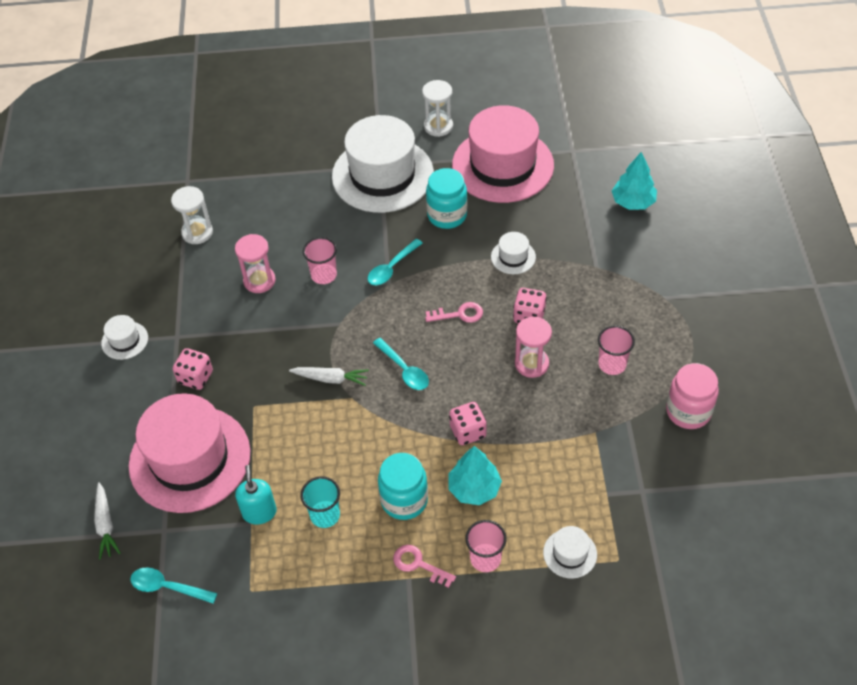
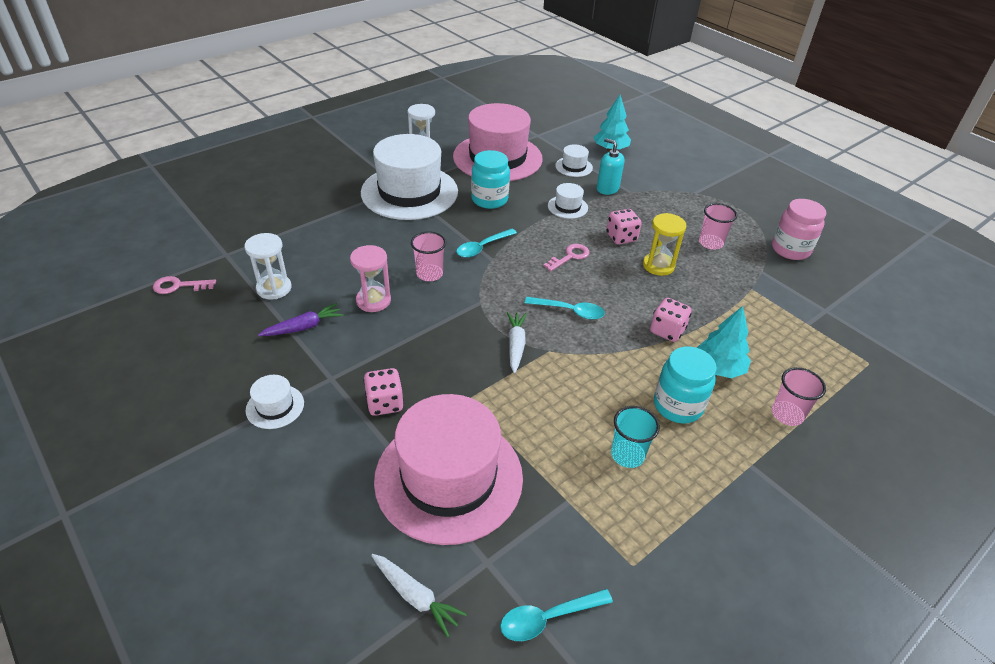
camera: 40 degrees left, 10 degrees down
turquoise soap dispenser [235,465,277,525] -> turquoise soap dispenser moved to [597,138,624,195]
white carrot [289,367,369,386] -> white carrot turned 60 degrees counterclockwise [507,312,527,374]
turquoise spoon [368,239,423,285] -> turquoise spoon turned 45 degrees clockwise [456,229,517,258]
pink key [393,545,456,588] -> pink key moved to [153,276,216,294]
pink hourglass [515,317,552,378] -> yellow hourglass [643,213,686,276]
white hat [543,526,597,579] -> white hat moved to [555,144,593,177]
none -> purple carrot [258,303,344,336]

